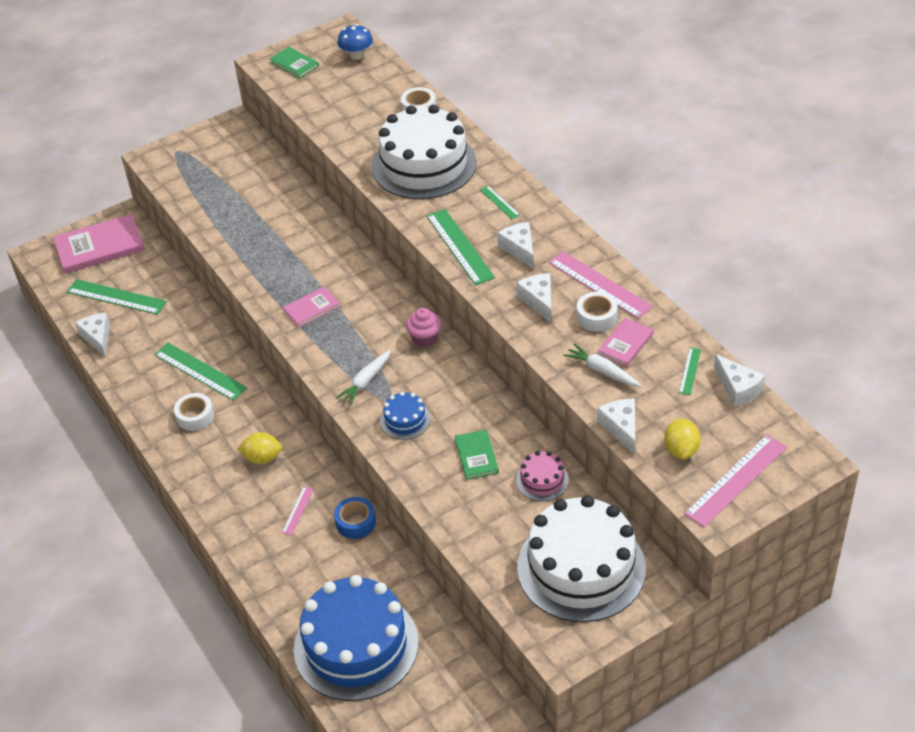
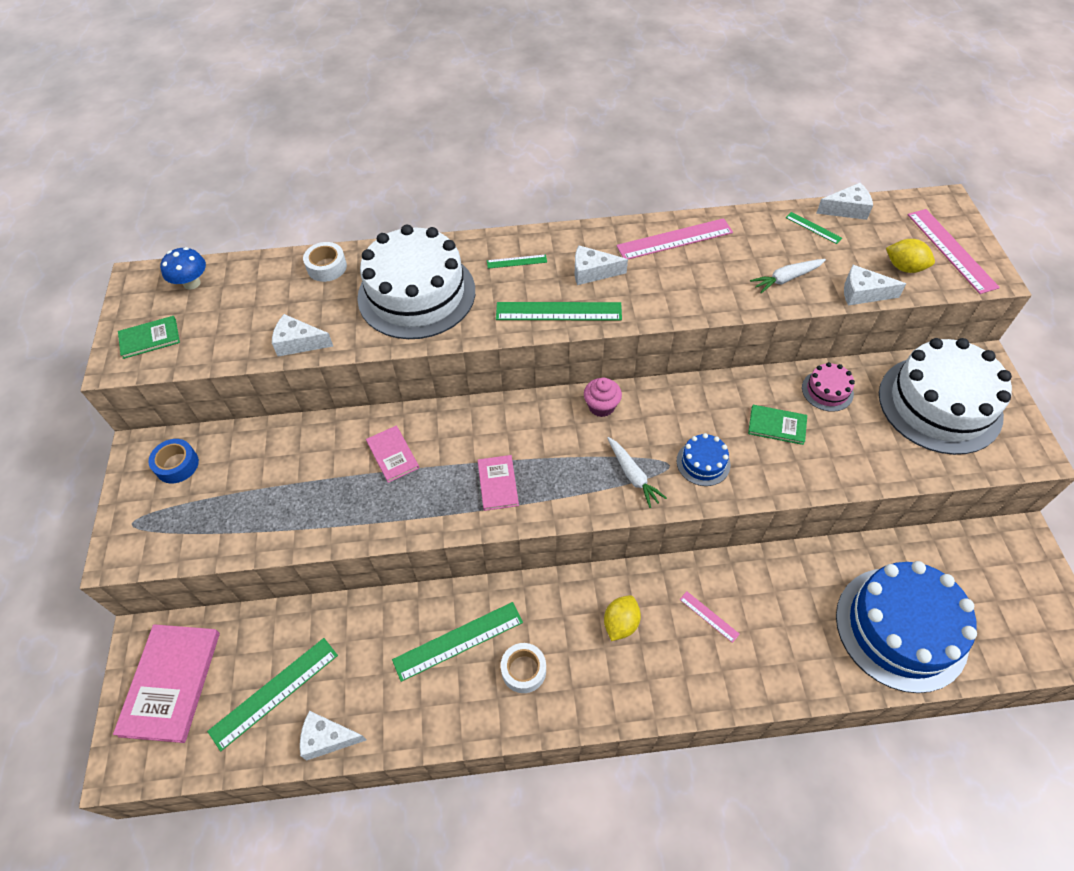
camera: 65 degrees left, 10 degrees up
blue tape [334,497,376,539] -> blue tape moved to [148,439,199,483]
white cheese [516,273,551,323] -> white cheese moved to [272,314,333,357]
white tape [577,292,618,332] -> none
pink book [598,318,654,367] -> pink book moved to [366,426,419,483]

